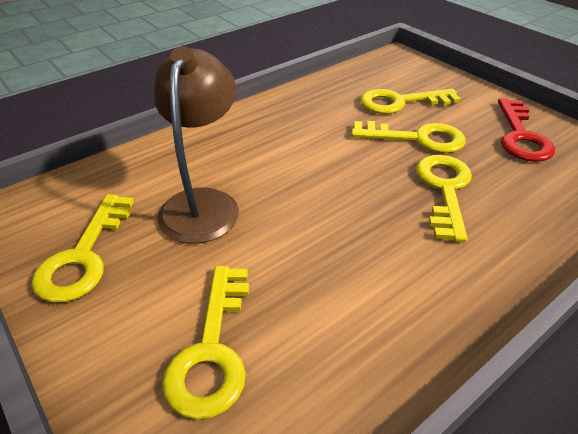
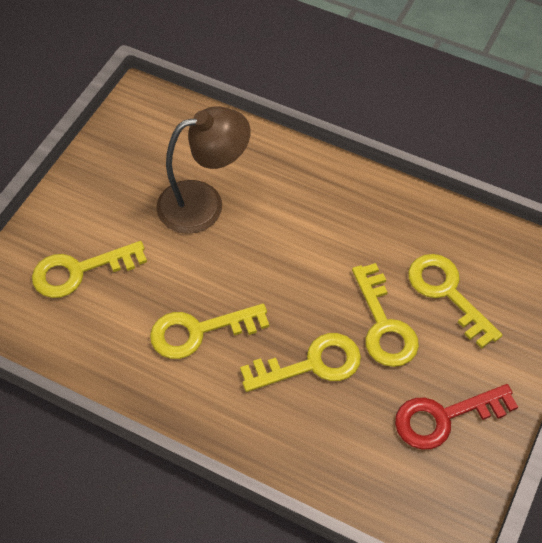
camera: 65 degrees right, 15 degrees up
yellow key [31,194,134,303] -> yellow key moved to [150,304,269,359]

